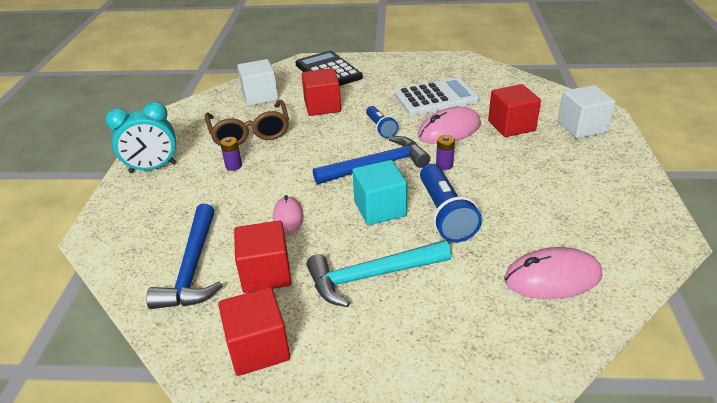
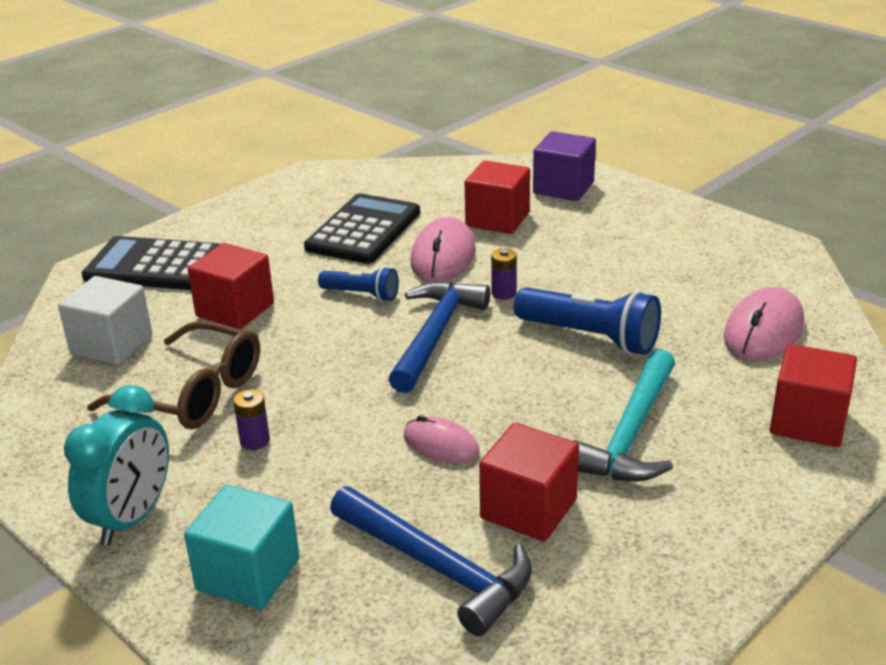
camera: 50 degrees left, 5 degrees down
red cube [218,287,290,376] -> red cube moved to [770,344,857,447]
turquoise cube [352,160,407,225] -> turquoise cube moved to [184,485,300,610]
white calculator [394,78,480,116] -> black calculator [304,193,420,264]
white cube [558,85,616,139] -> purple cube [533,131,596,201]

